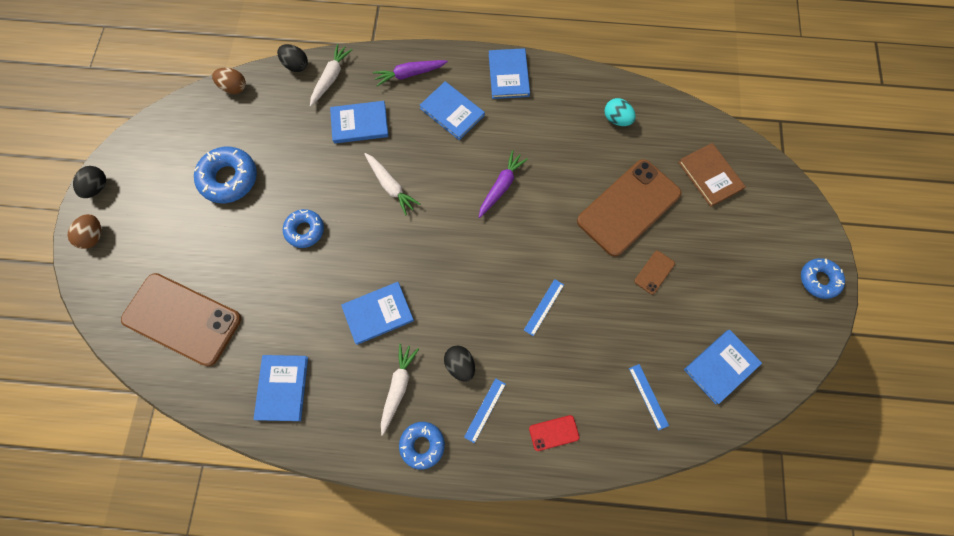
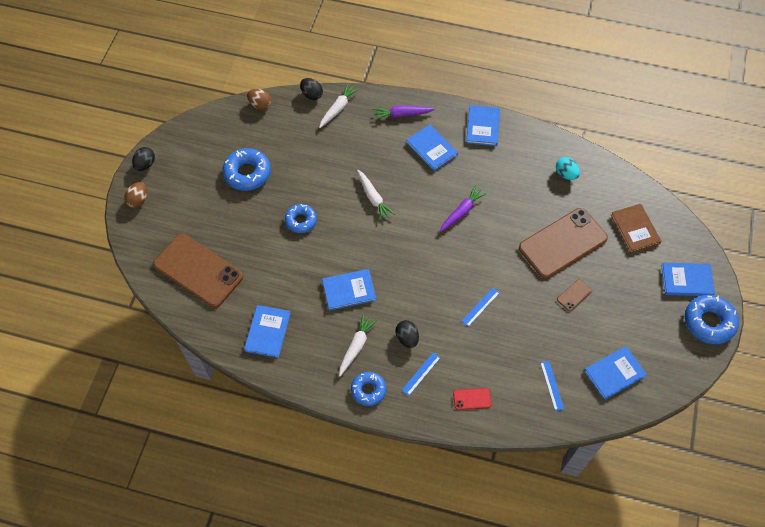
camera: 10 degrees right, 10 degrees down
blue book [330,101,389,144] -> blue book moved to [661,262,715,296]
blue donut [801,258,845,299] -> blue donut [685,295,739,344], size x1.54

